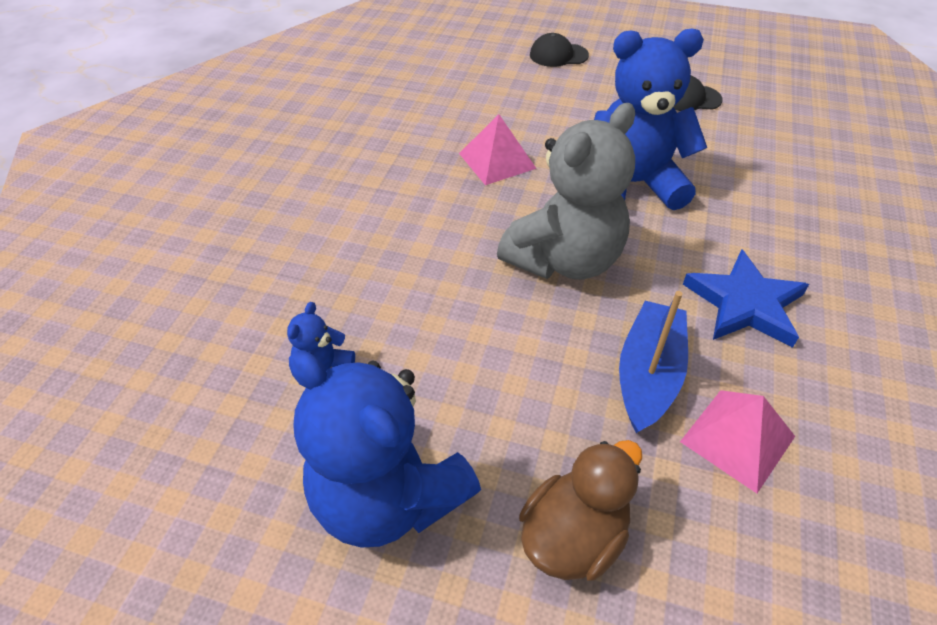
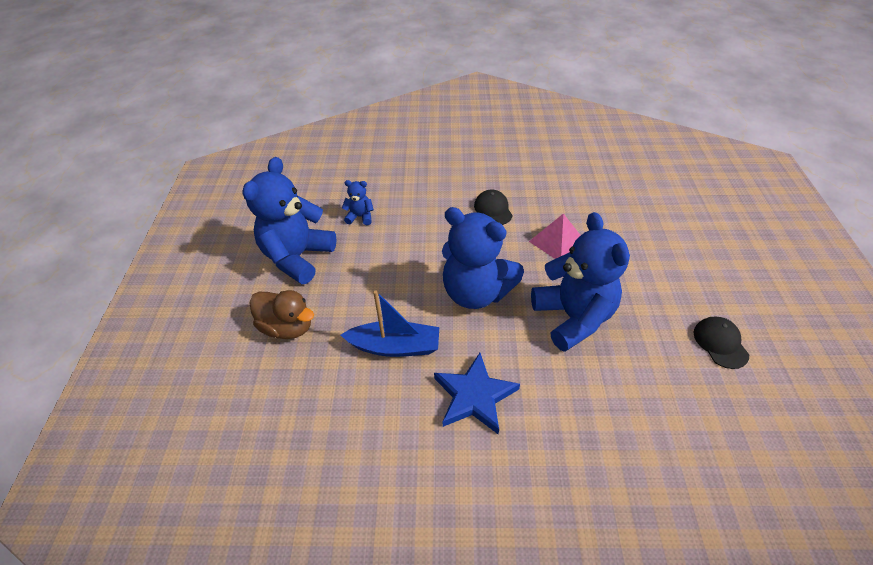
camera: 75 degrees right, 0 degrees up
grey teddy bear [497,103,635,280] -> blue teddy bear [442,207,524,309]
black cap [530,33,589,67] -> black cap moved to [474,190,513,225]
pink pyramid [680,390,795,493] -> none

